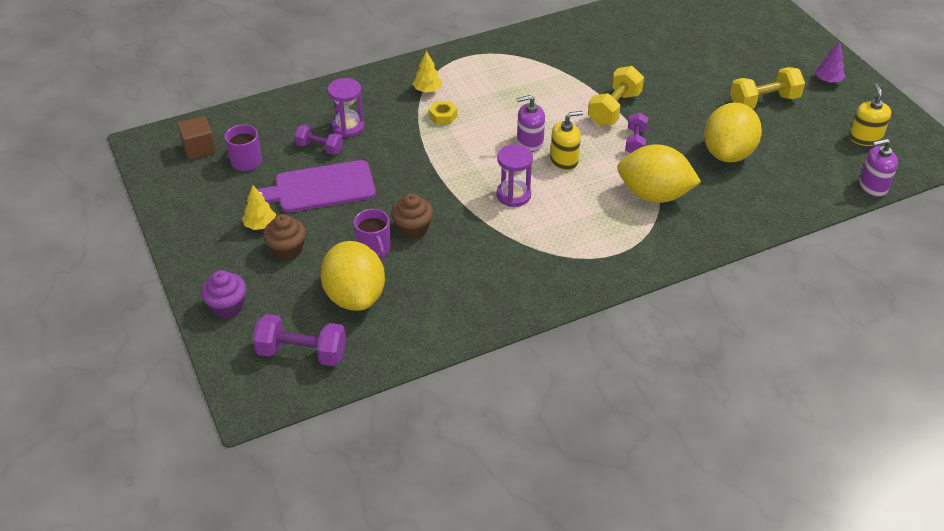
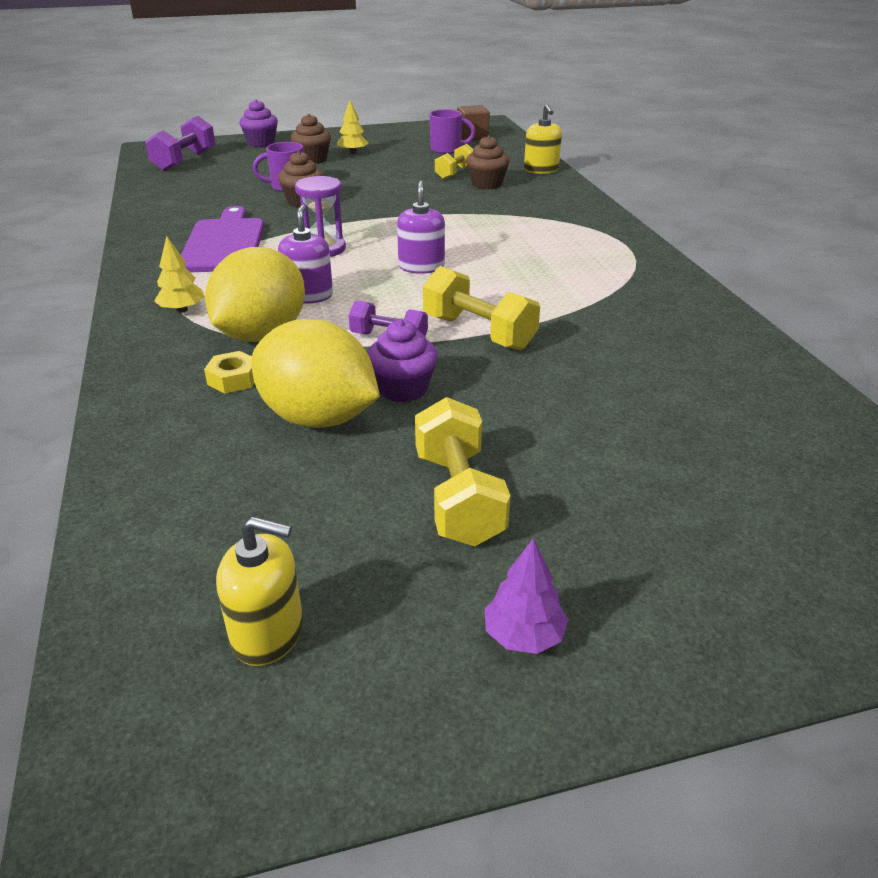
camera: 100 degrees right, 10 degrees down
purple cutting board [248,160,376,213] -> purple cutting board moved to [181,206,264,272]
purple dumbbell [294,125,343,155] -> yellow dumbbell [435,144,473,179]
yellow lemon [320,241,385,311] -> none
purple hourglass [328,78,364,137] -> brown cupcake [466,135,509,190]
yellow tree [412,51,442,92] -> yellow tree moved to [154,236,205,313]
yellow nut [429,101,457,125] -> yellow nut moved to [204,351,254,393]
yellow soap dispenser [550,111,583,170] -> yellow soap dispenser moved to [524,104,562,174]
purple soap dispenser [859,139,898,197] -> purple soap dispenser moved to [278,205,333,304]
none -> purple cupcake [368,320,438,402]

